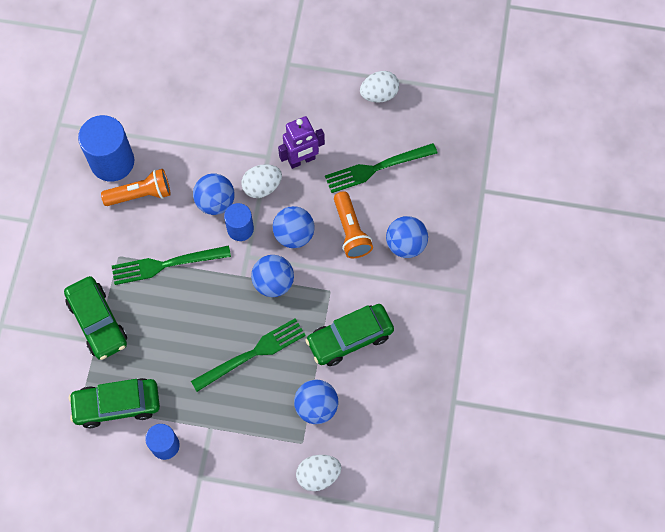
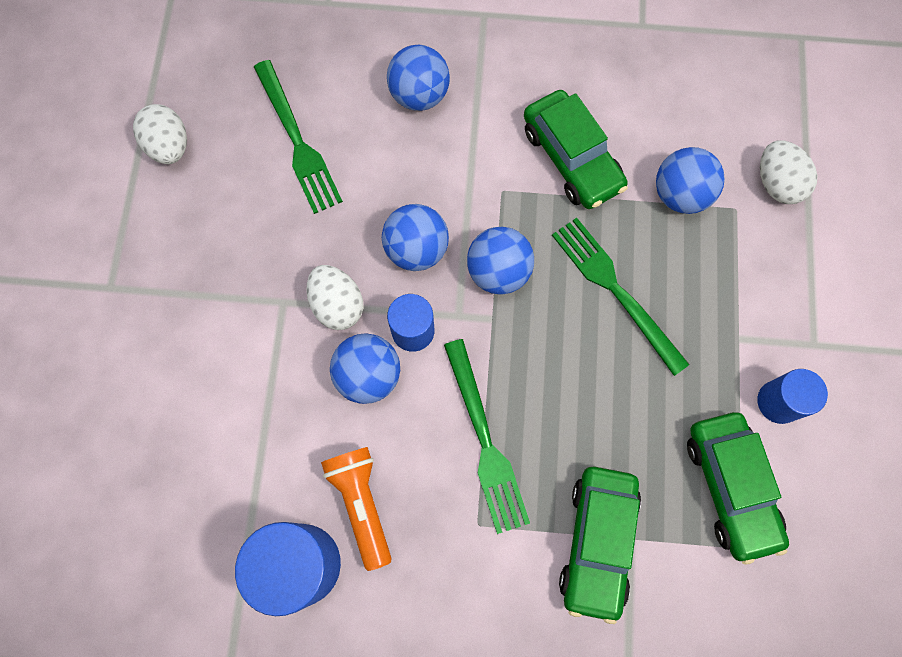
camera: 95 degrees left, 5 degrees up
green car [64,276,127,360] -> green car turned 135 degrees clockwise [559,466,641,624]
purple robot [278,116,325,169] -> none
orange flashlight [334,191,373,258] -> none

